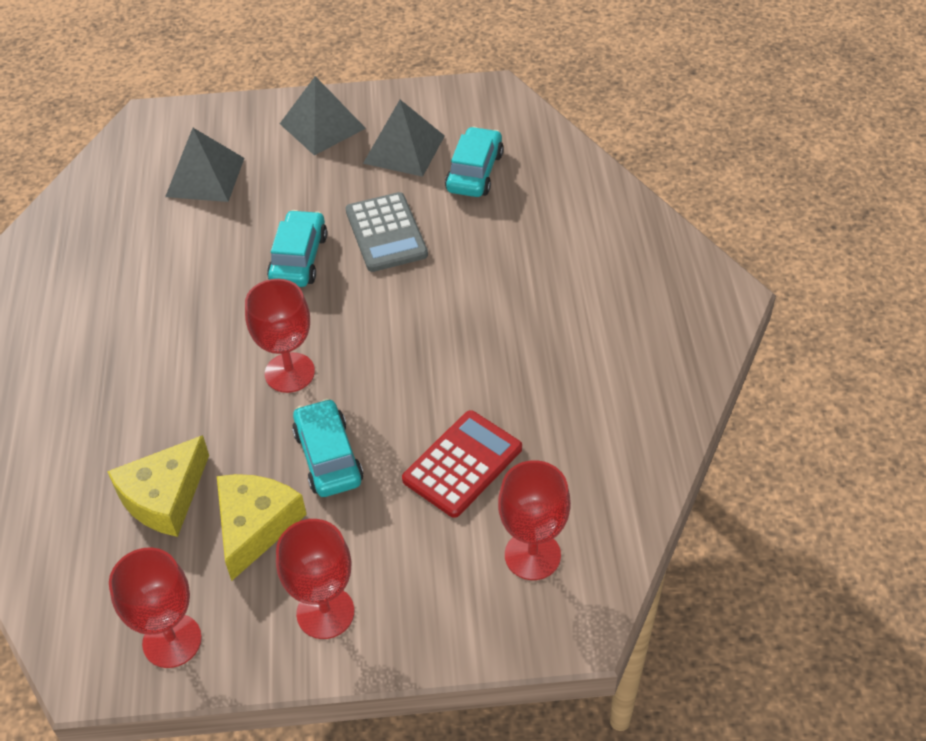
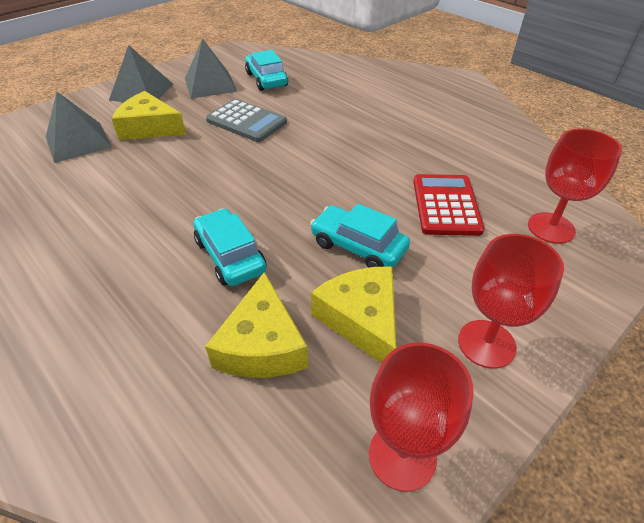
camera: 40 degrees left, 5 degrees down
red goblet [245,279,315,393] -> none
turquoise car [267,210,327,287] -> turquoise car moved to [193,208,266,286]
none -> yellow cheese [112,91,186,140]

